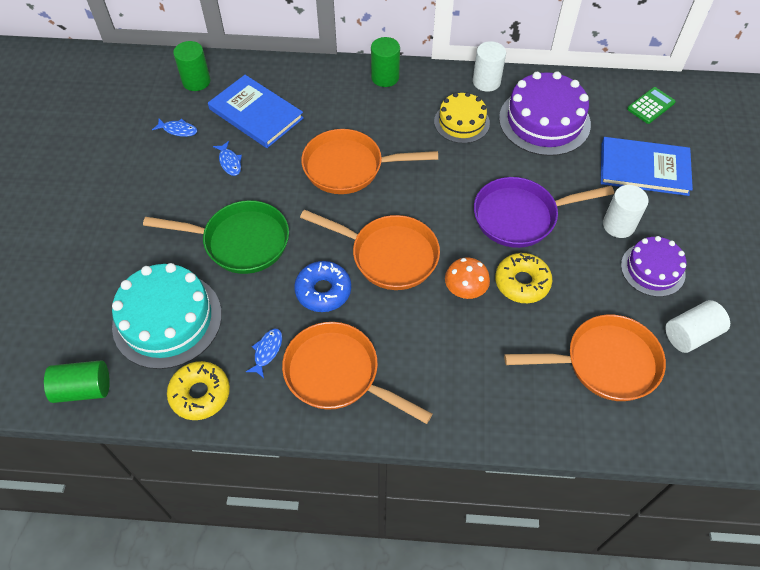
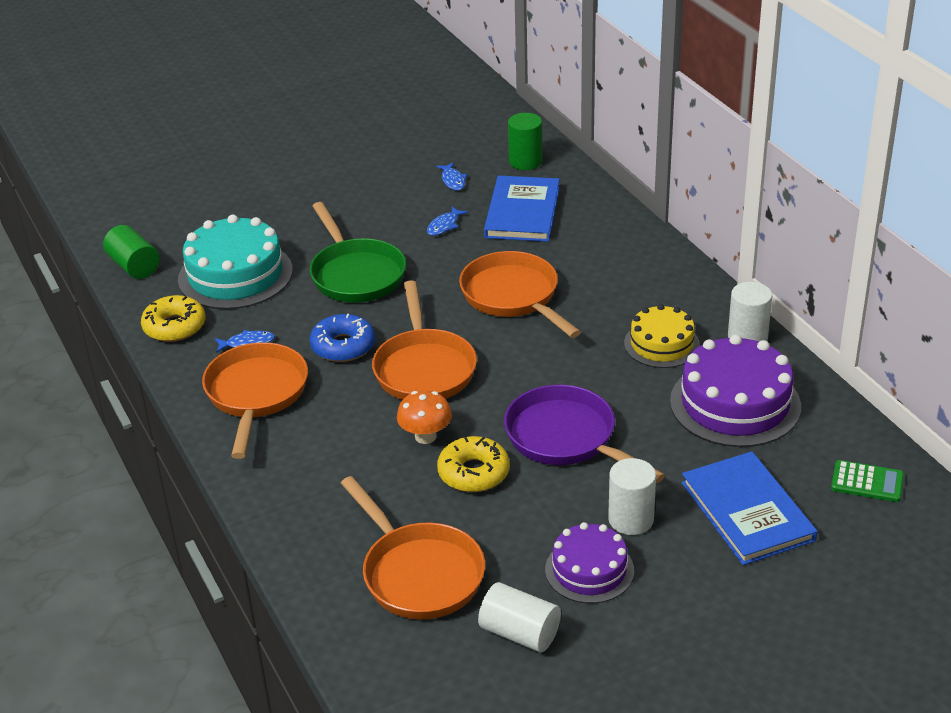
camera: 60 degrees right, 20 degrees down
green cylinder [371,37,400,87] -> none

